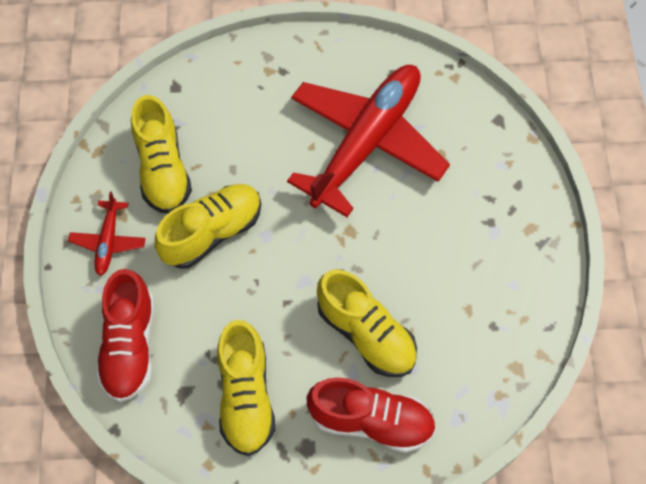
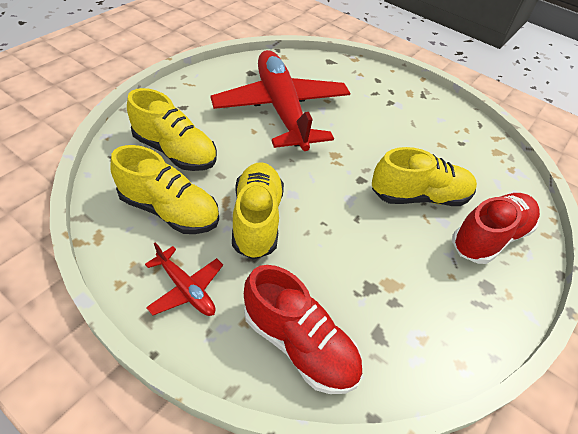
camera: 55 degrees left, 15 degrees down
yellow shoe [217,320,275,456] -> yellow shoe moved to [127,88,217,171]

